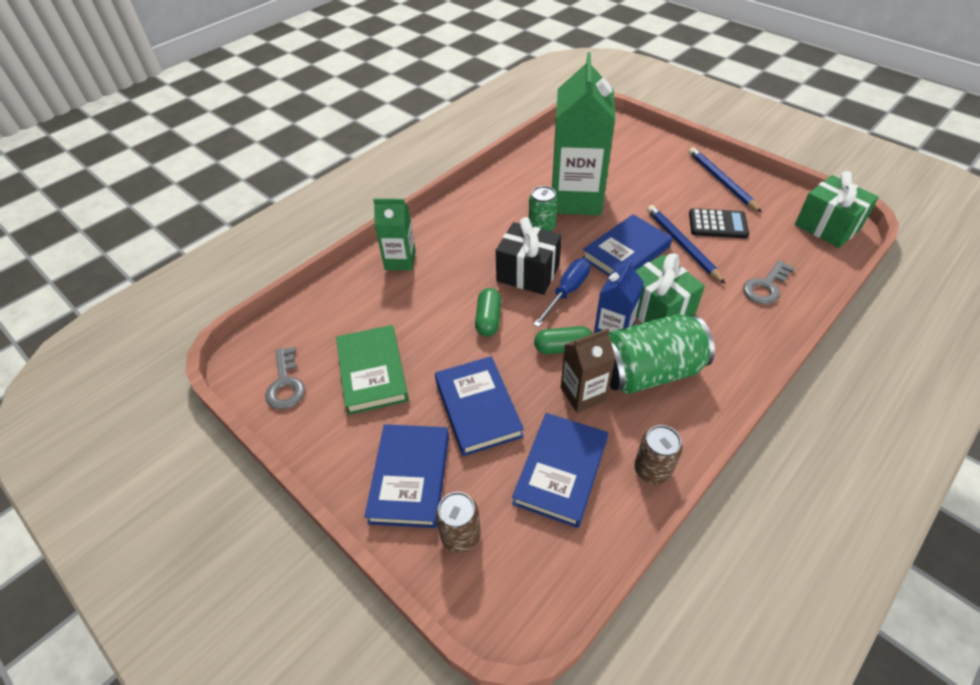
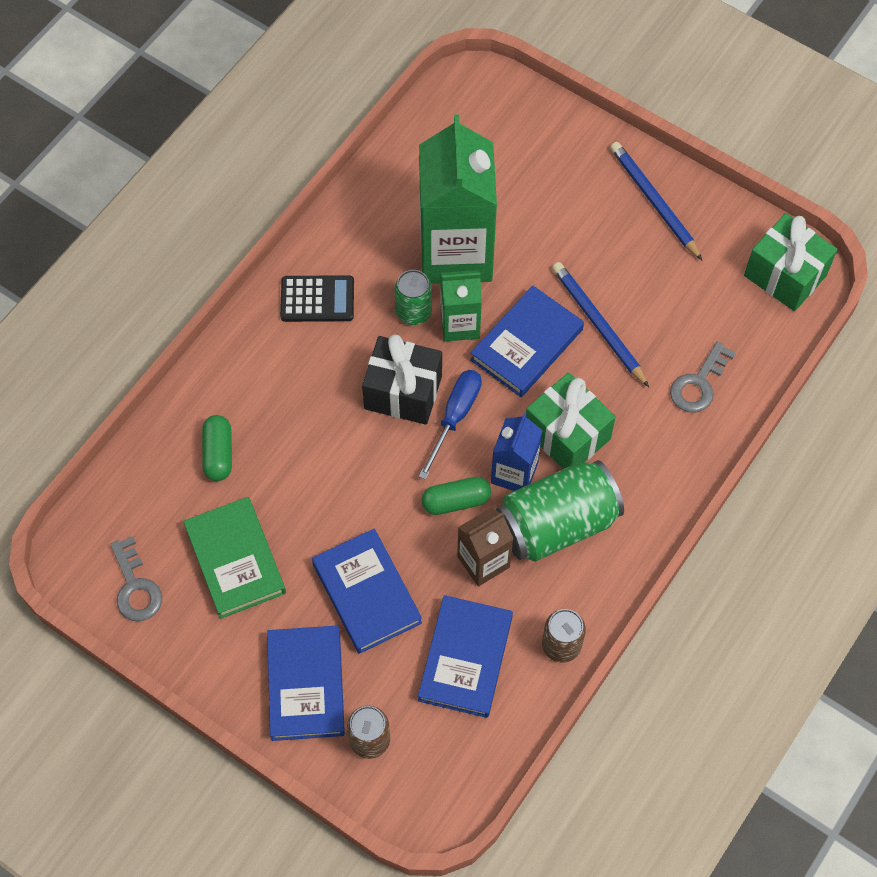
camera: 10 degrees left, 15 degrees up
green carton [373,199,416,270] -> green carton moved to [441,270,482,342]
green capsule [475,288,501,337] -> green capsule moved to [202,415,232,481]
black calculator [689,208,749,238] -> black calculator moved to [280,275,354,322]

